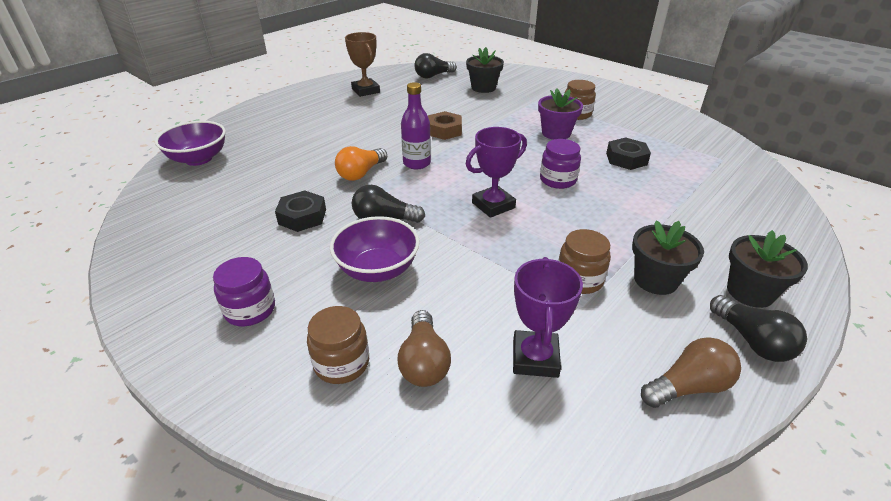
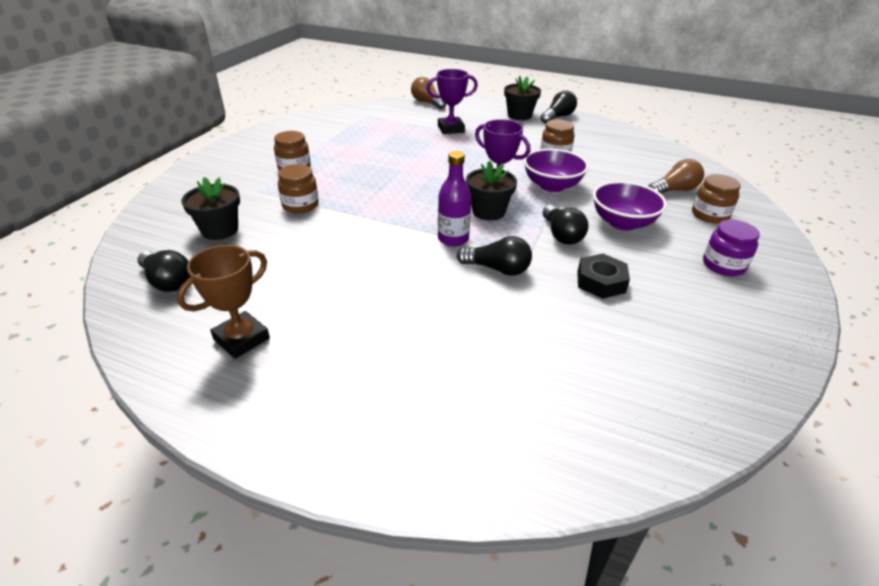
camera: 110 degrees left, 0 degrees up
purple bowl [155,121,226,166] -> purple bowl moved to [524,149,589,192]
orange light bulb [335,146,387,181] -> black light bulb [457,236,532,276]
brown nut [428,111,462,140] -> none
purple trophy [513,257,583,378] -> purple trophy moved to [426,69,478,134]
purple flower pot [538,88,583,140] -> none
purple jar [540,139,581,189] -> none
black nut [606,137,651,170] -> none
black flower pot [632,220,704,295] -> black flower pot moved to [466,161,517,221]
brown light bulb [641,337,741,408] -> brown light bulb moved to [411,77,446,109]
none -> brown jar [278,164,319,213]

